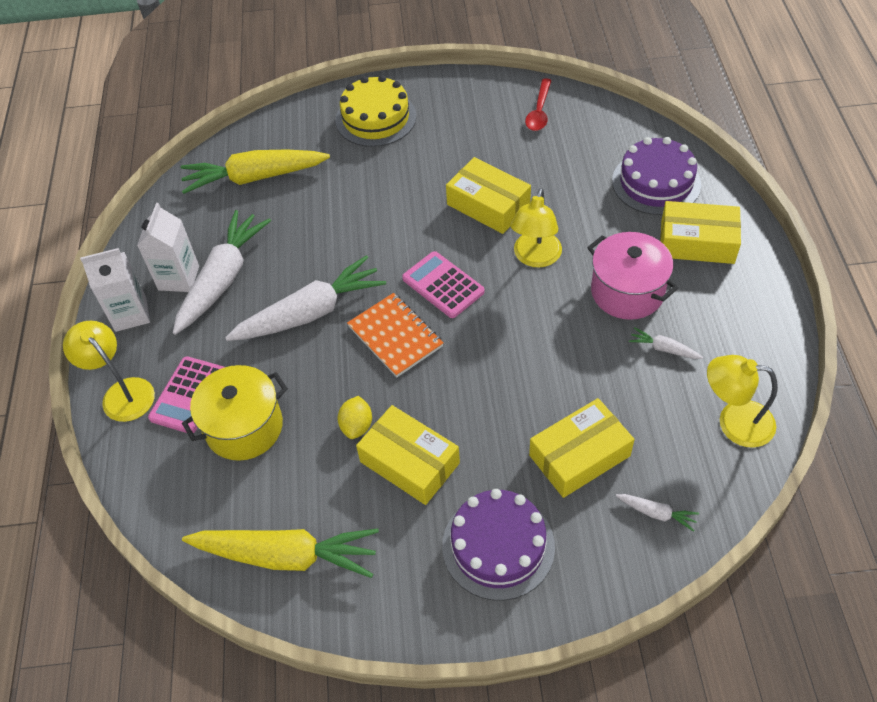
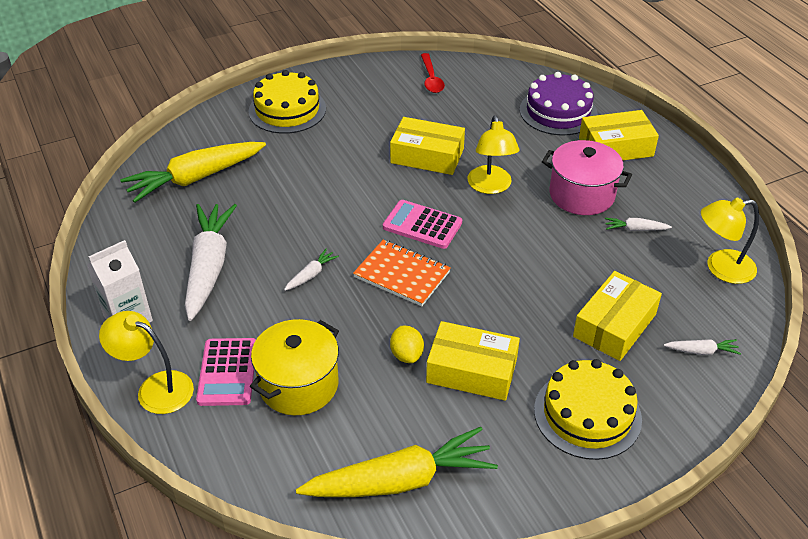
camera: 25 degrees left, 10 degrees down
white carton [137,203,199,292] -> none
white carrot [225,255,386,341] -> white carrot [284,249,339,291], size x0.42
purple cake [442,489,555,601] -> yellow cake [534,359,642,460]

